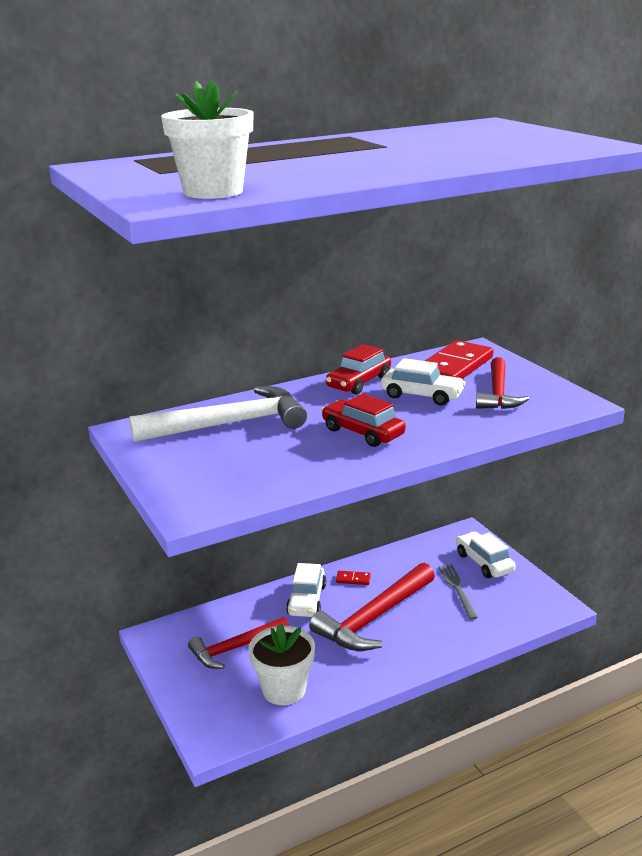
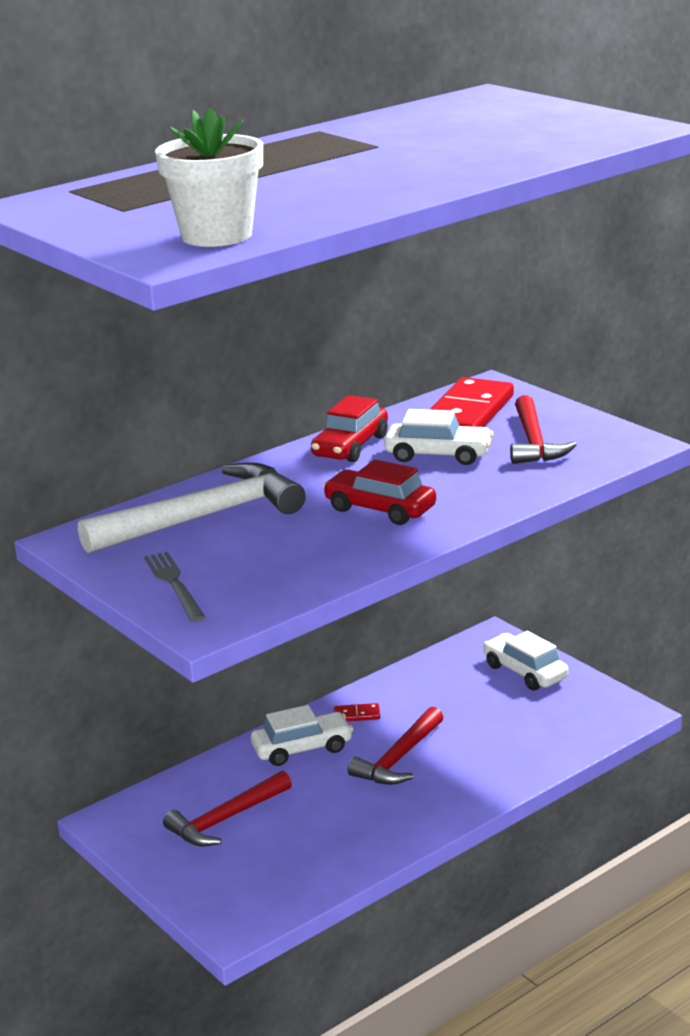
camera: 10 degrees left, 0 degrees up
white flower pot [249,623,315,705] -> none
white car [286,563,326,617] -> white car turned 105 degrees counterclockwise [251,705,353,766]
red hammer [309,563,435,651] -> red hammer [347,706,444,785], size x0.65
grey fork [438,564,478,620] -> grey fork moved to [144,552,205,622]

